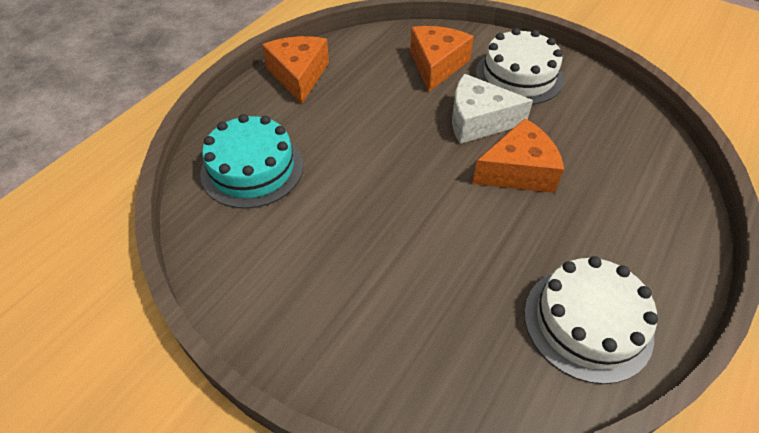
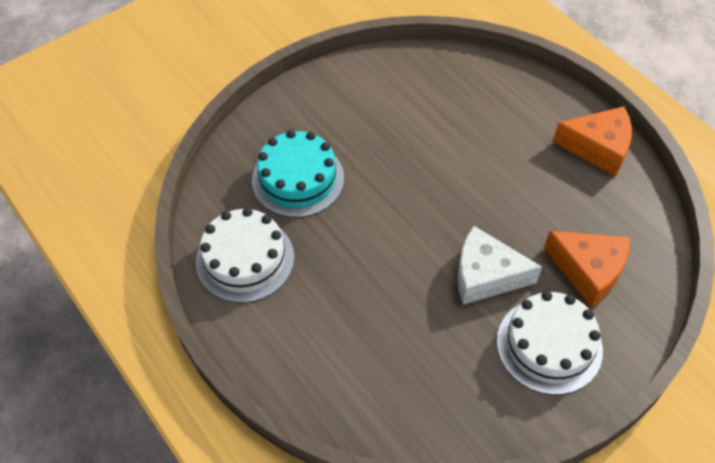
camera: 110 degrees right, 5 degrees up
turquoise cake [200,114,303,209] -> turquoise cake moved to [252,130,344,218]
white cheese [452,74,533,144] -> white cheese turned 105 degrees counterclockwise [457,226,542,305]
orange cheese [472,118,564,193] -> none

